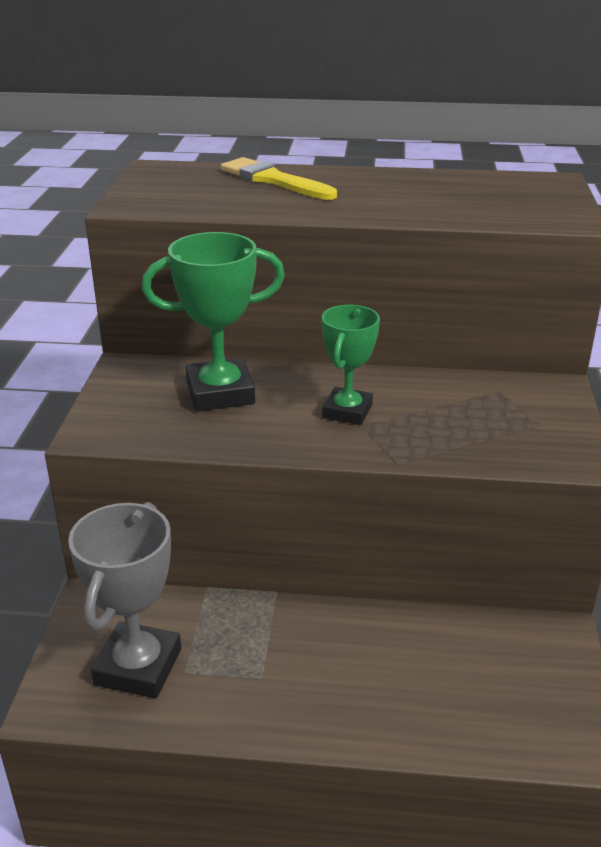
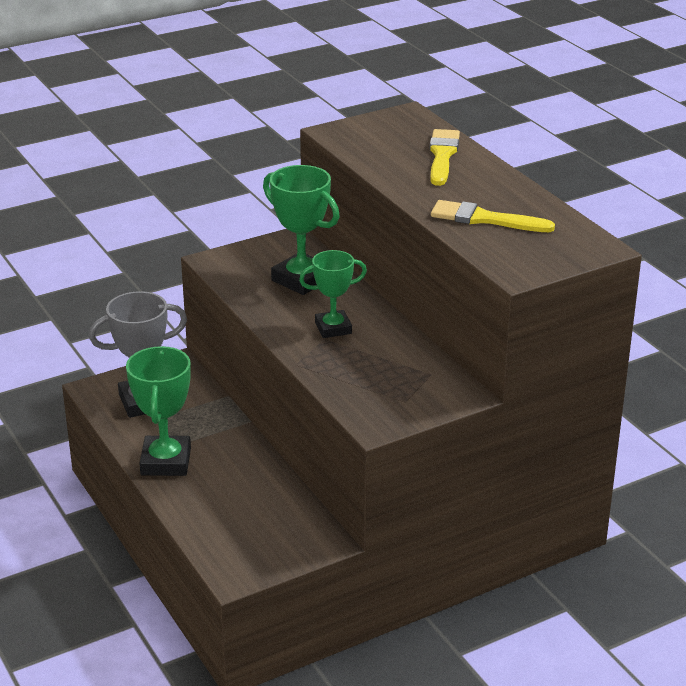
camera: 55 degrees right, 0 degrees up
none -> green trophy [126,346,191,476]
none -> yellow brush [431,200,555,232]

